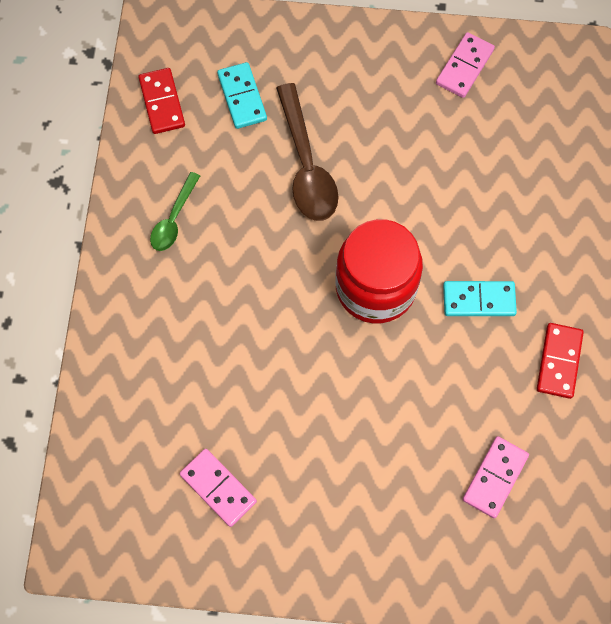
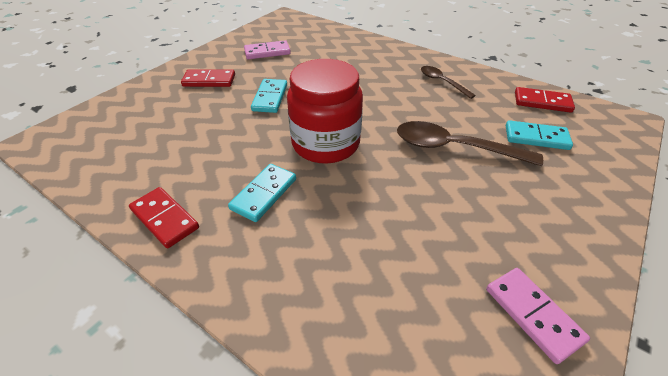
camera: 120 degrees right, 25 degrees down
green spoon [150,172,200,251] -> brown spoon [421,66,476,99]
pink domino [463,436,529,518] -> none
none -> red domino [181,70,235,87]
none -> turquoise domino [251,79,287,113]

